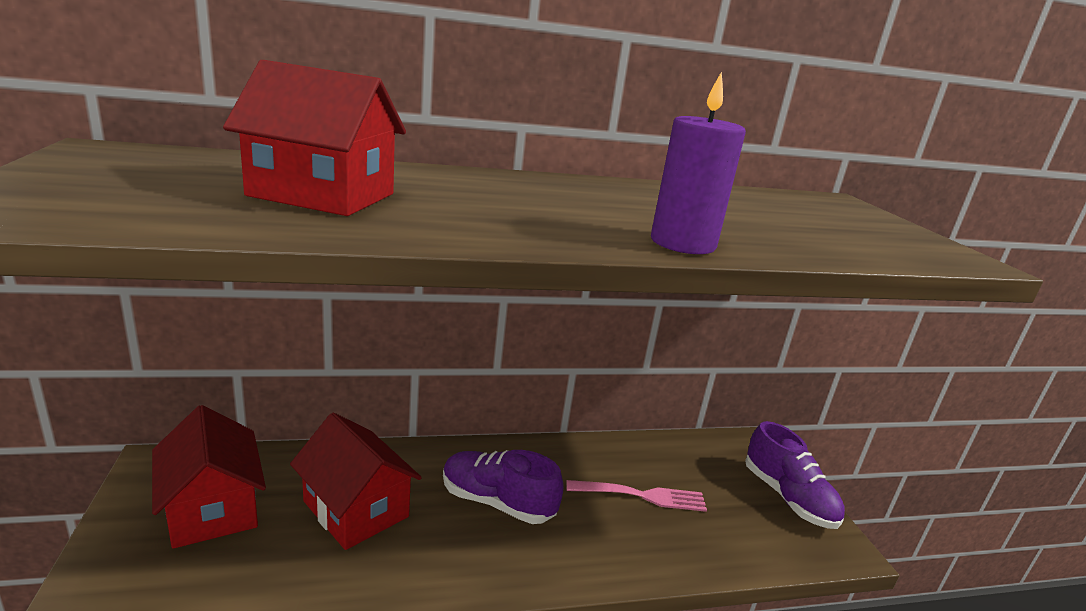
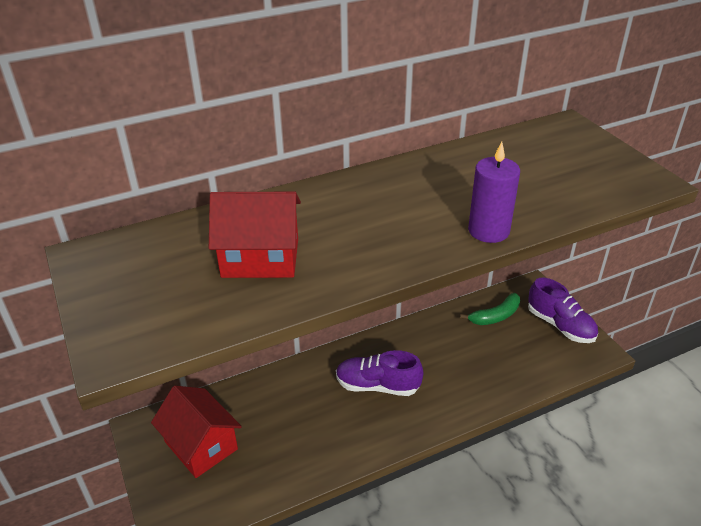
camera: 10 degrees left, 15 degrees up
red house [290,413,422,550] -> none
pink fork [567,480,707,512] -> none
none -> green banana [460,293,520,325]

